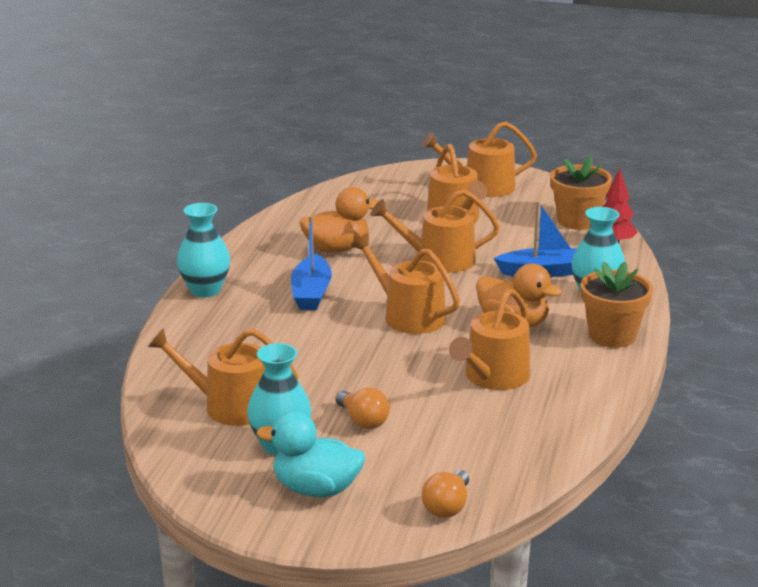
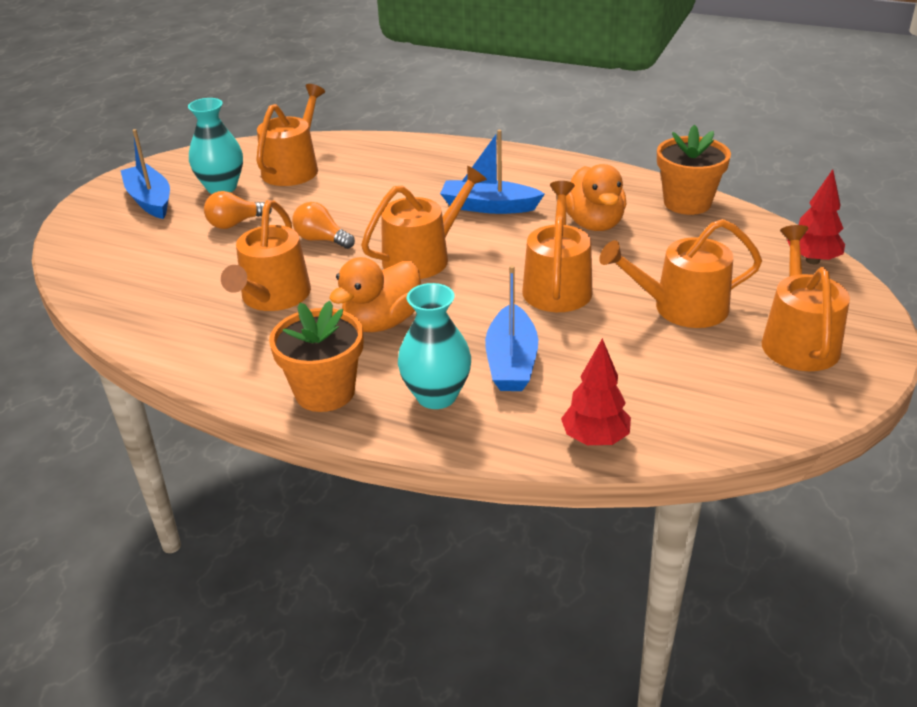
camera: 100 degrees right, 10 degrees up
turquoise vase [177,203,230,297] -> none
turquoise duck [257,411,365,497] -> blue boat [120,129,170,219]
orange light bulb [422,470,469,518] -> orange light bulb moved to [292,202,355,249]
orange watering can [449,288,531,390] -> orange watering can turned 120 degrees counterclockwise [221,200,311,311]
orange flower pot [550,156,612,230] -> orange flower pot moved to [657,125,731,215]
none -> red tree [787,169,845,264]

